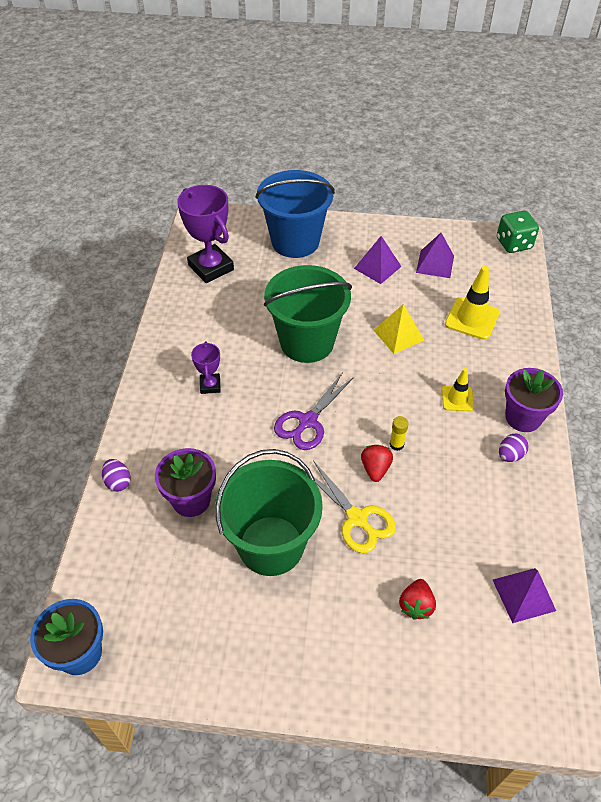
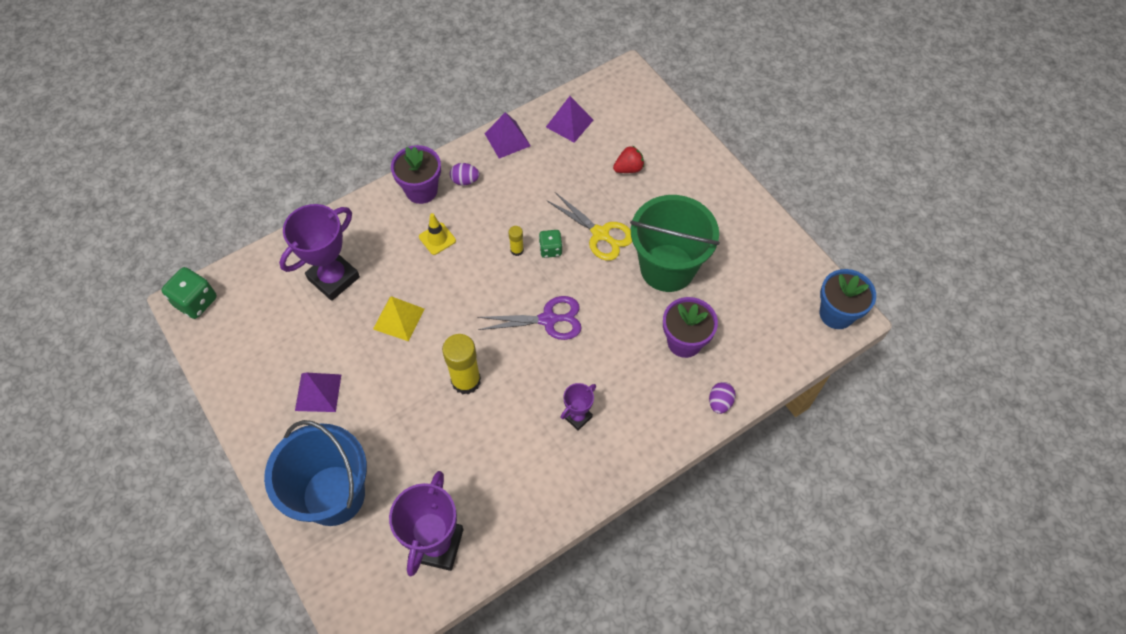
camera: 130 degrees left, 10 degrees up
green bucket [264,265,352,363] -> yellow glue stick [442,334,481,395]
yellow scissors [302,461,396,553] -> yellow scissors turned 120 degrees clockwise [546,192,632,261]
red strawberry [361,445,393,482] -> green dice [539,230,562,258]
purple pyramid [416,233,454,278] -> purple pyramid moved to [485,112,531,159]
yellow traffic cone [445,266,500,340] -> purple trophy [279,204,360,301]

